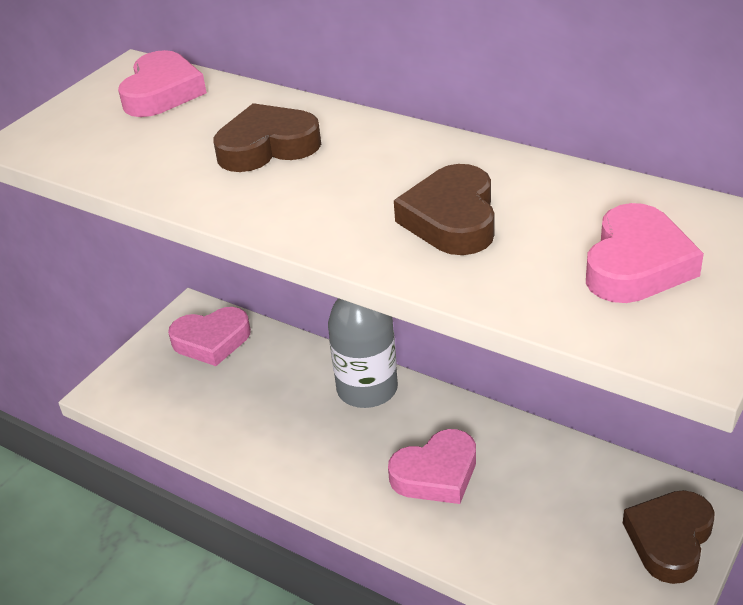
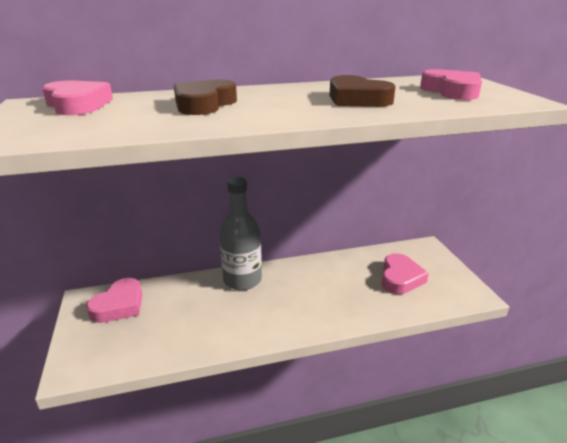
camera: 50 degrees left, 10 degrees down
pink heart [388,429,476,504] -> pink heart moved to [381,253,429,294]
brown heart [623,490,715,584] -> none

